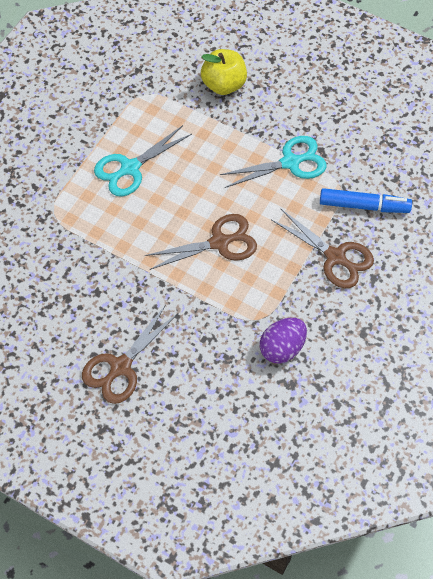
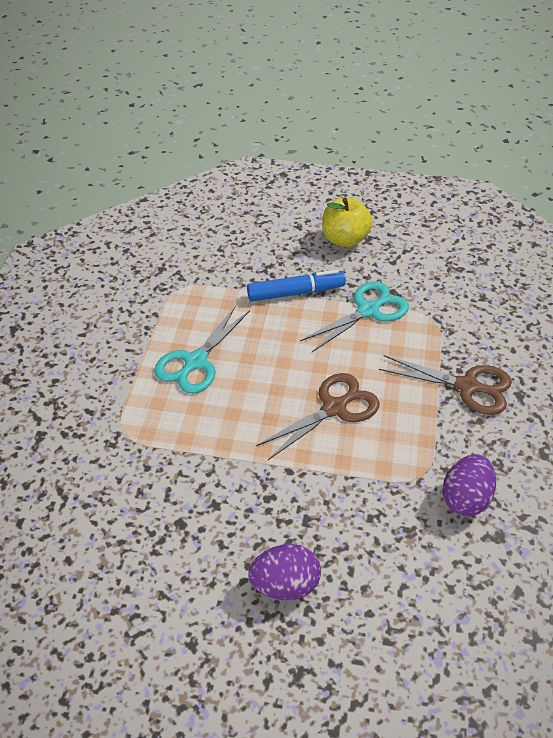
camera: 20 degrees left, 15 degrees down
brown scissors [82,305,178,404] -> purple egg [248,544,321,600]
yellow apple [201,49,247,95] -> yellow apple moved to [322,197,373,247]
blue marker [320,188,412,213] -> blue marker moved to [247,270,346,302]

